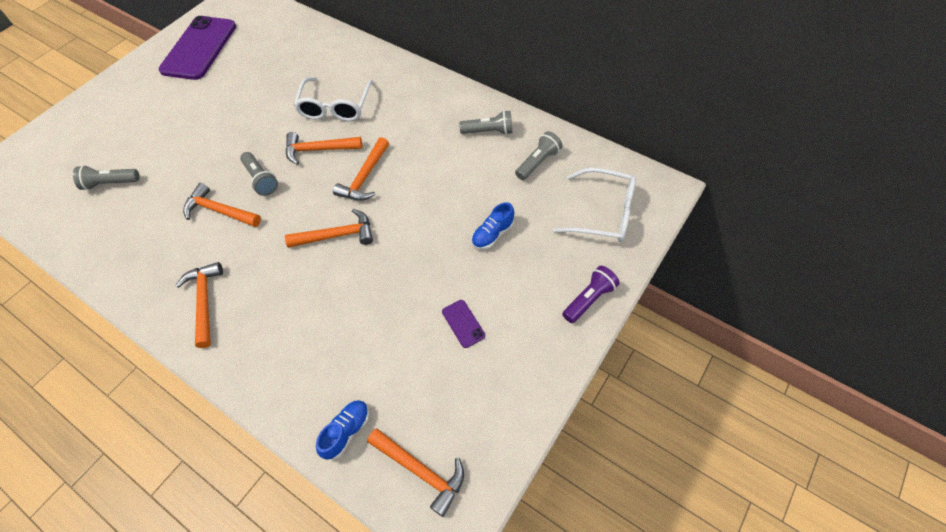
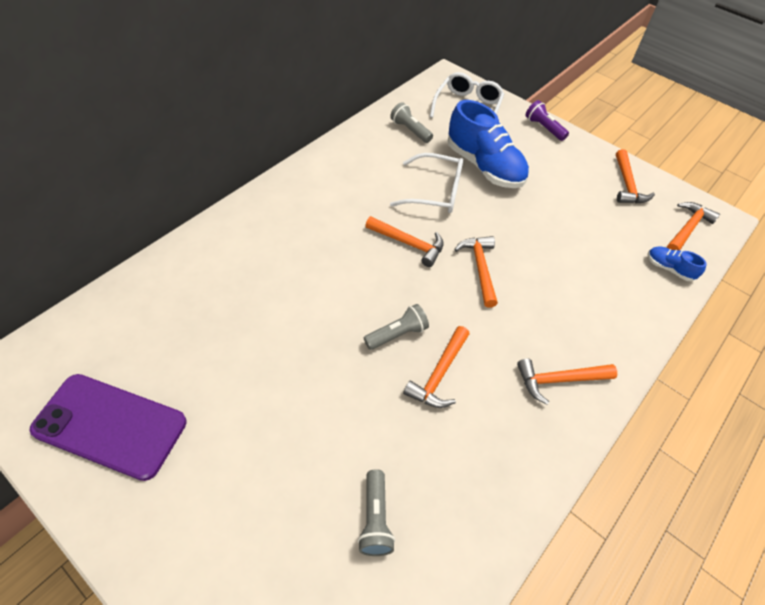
camera: 90 degrees left, 5 degrees down
orange hammer [286,132,362,165] -> orange hammer moved to [616,149,655,204]
white glasses [294,77,373,121] -> white glasses moved to [390,153,463,213]
purple phone [442,300,485,348] -> none
grey flashlight [459,110,512,135] -> none
blue shoe [472,202,514,250] -> blue shoe [448,100,529,188], size x2.18

